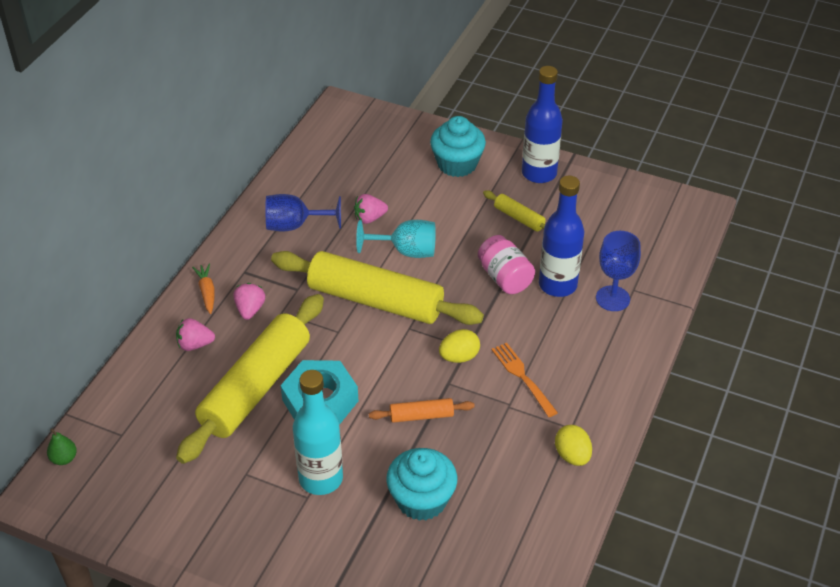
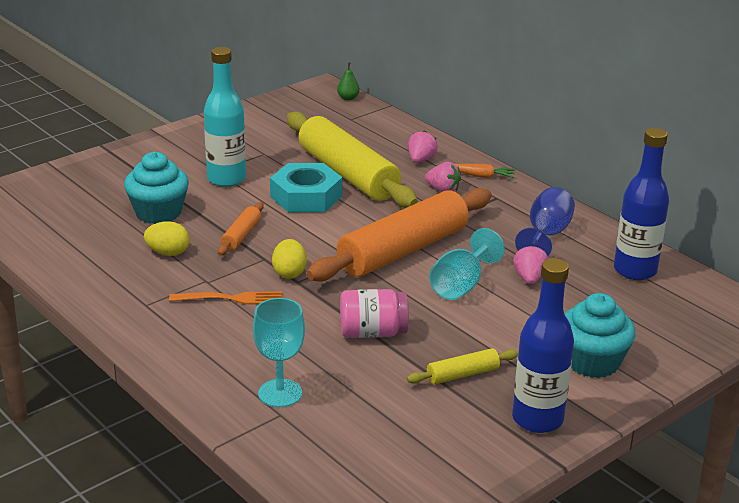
camera: 115 degrees right, 15 degrees down
yellow rolling pin [271,251,484,325] -> orange rolling pin [307,188,492,282]
blue bottle [539,176,584,297] -> blue bottle moved to [614,128,669,280]
yellow egg [555,425,592,466] -> yellow egg moved to [144,221,190,256]
blue goblet [596,231,641,311] -> turquoise goblet [253,298,305,407]

